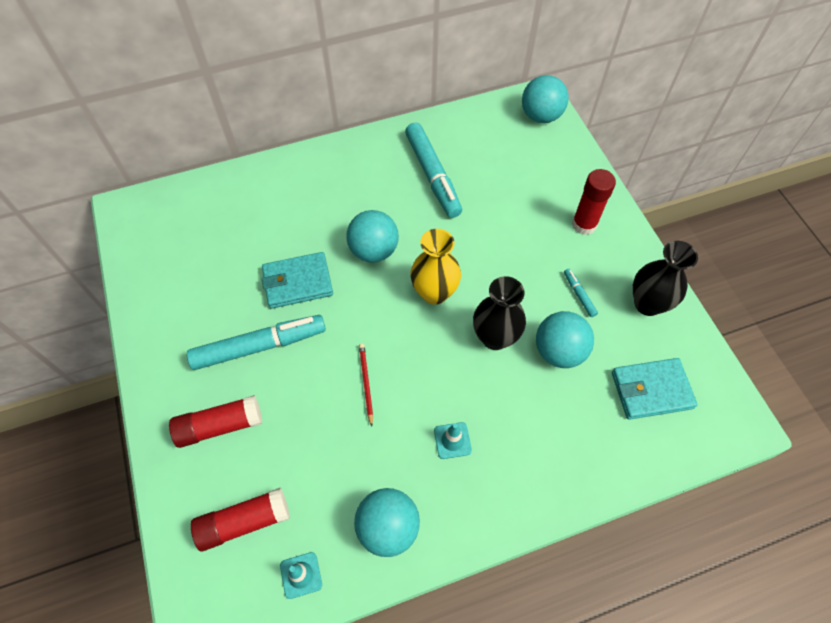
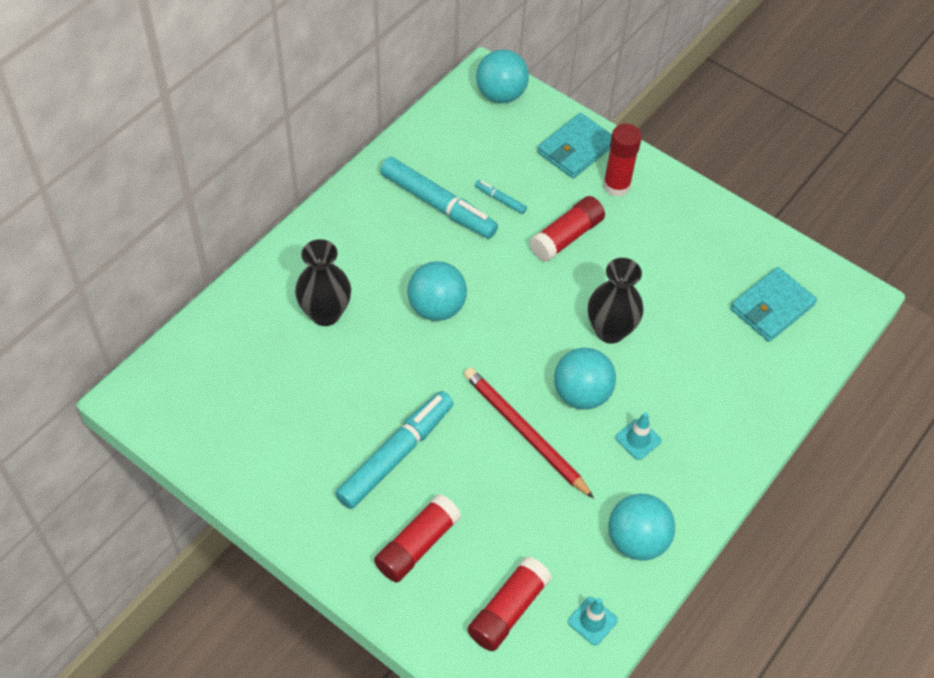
camera: 35 degrees left, 5 degrees down
turquoise wallet [262,252,333,309] -> turquoise wallet moved to [537,113,612,178]
red pencil [359,344,373,426] -> red pencil [464,367,594,499], size x1.92
yellow vase [410,229,461,305] -> none
turquoise ball [536,311,594,368] -> turquoise ball moved to [554,348,616,409]
turquoise marker [564,269,598,317] -> turquoise marker moved to [475,180,527,214]
black vase [633,241,698,316] -> black vase moved to [295,239,351,326]
none -> red glue stick [530,196,605,262]

